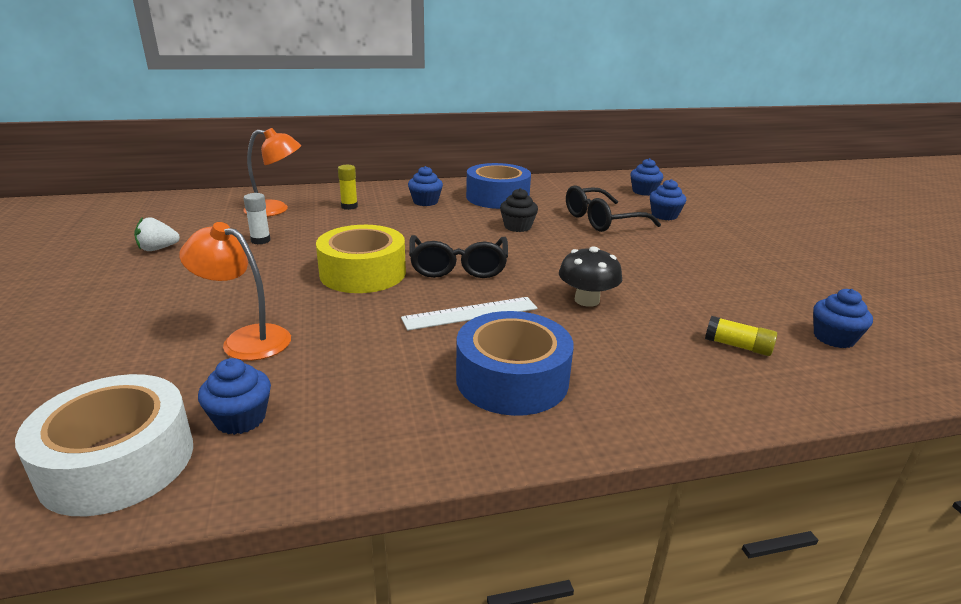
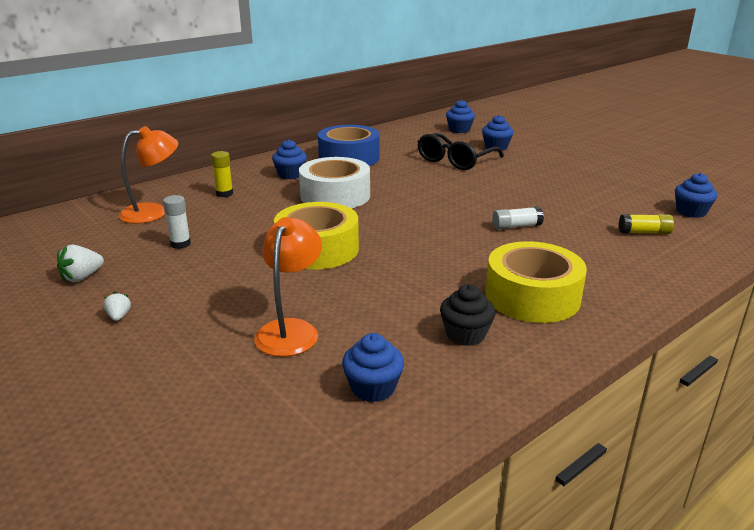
camera: 25 degrees left, 0 degrees up
white tape [15,374,193,516] -> white tape moved to [299,157,370,208]
orange lamp [179,222,291,361] -> orange lamp turned 105 degrees clockwise [254,217,322,357]
white ruler [401,297,537,331] -> none
black glasses [409,235,508,278] -> none
blue tape [456,311,574,416] -> yellow tape [485,241,587,323]
black cupcake [500,188,538,232] -> black cupcake moved to [440,284,496,346]
black mushroom [559,246,622,307] -> white glue stick [492,207,544,230]
none -> white strawberry [104,292,131,321]

